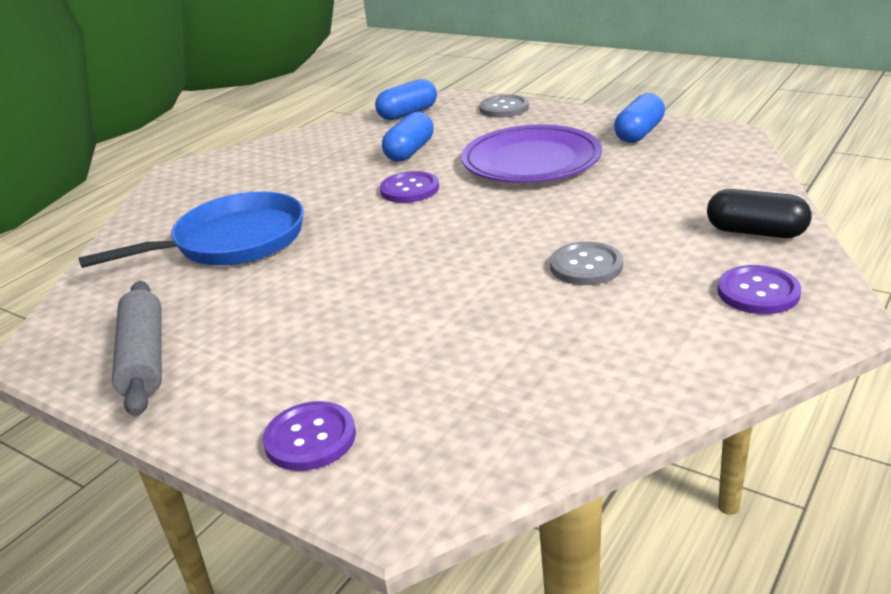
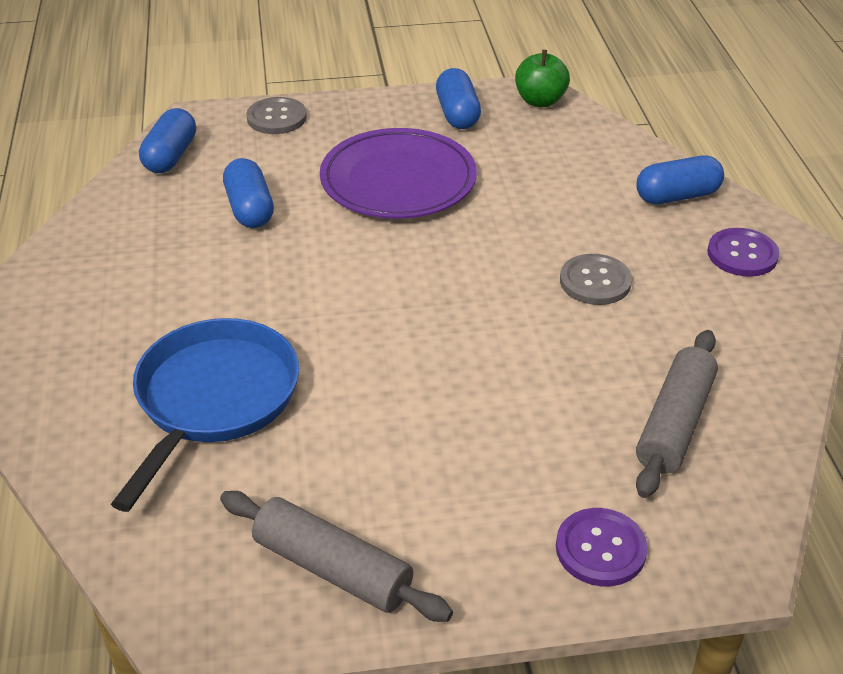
camera: 45 degrees left, 10 degrees up
purple button [380,171,439,203] -> none
black capsule [707,189,811,238] -> blue capsule [636,155,724,204]
none -> green apple [515,50,570,107]
none -> grey rolling pin [636,330,718,498]

